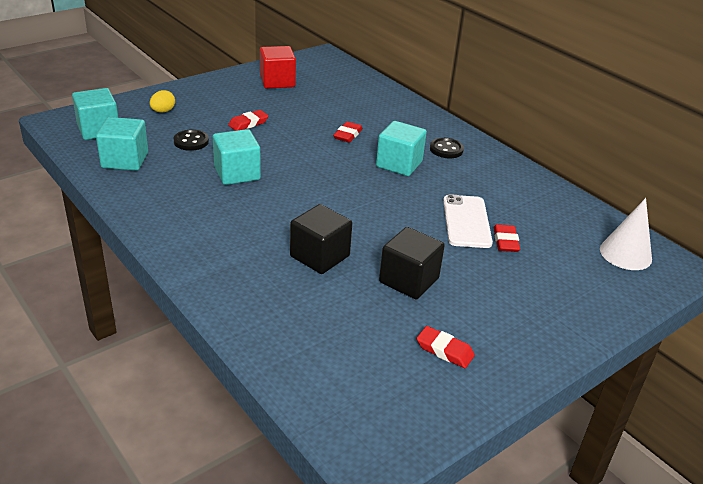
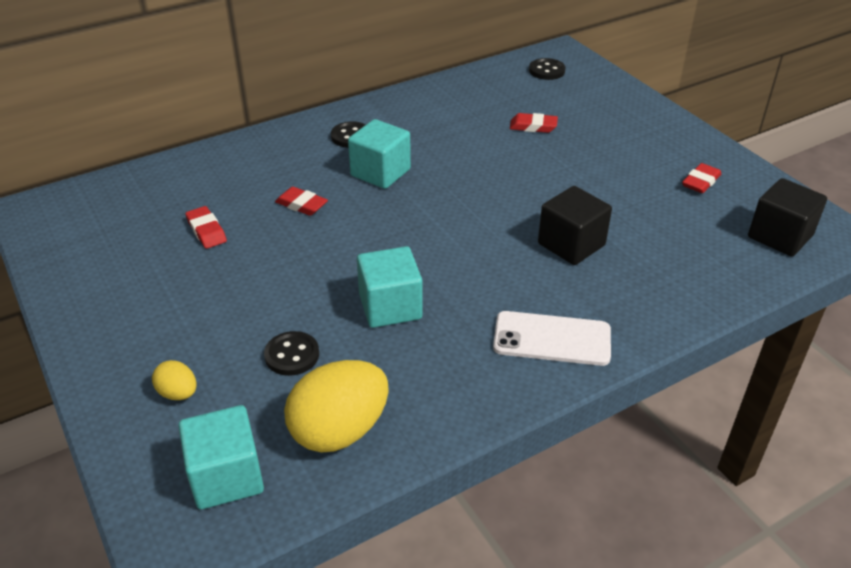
camera: 80 degrees left, 5 degrees up
turquoise cube [96,117,148,171] -> yellow egg [284,360,389,453]
red eraser [228,110,268,131] -> red eraser moved to [185,206,227,249]
red cube [260,46,296,89] -> none
black cube [379,227,445,299] -> black cube moved to [748,178,827,256]
white phone [443,194,493,248] -> white phone moved to [493,311,611,366]
white cone [600,198,652,270] -> black button [529,58,565,80]

